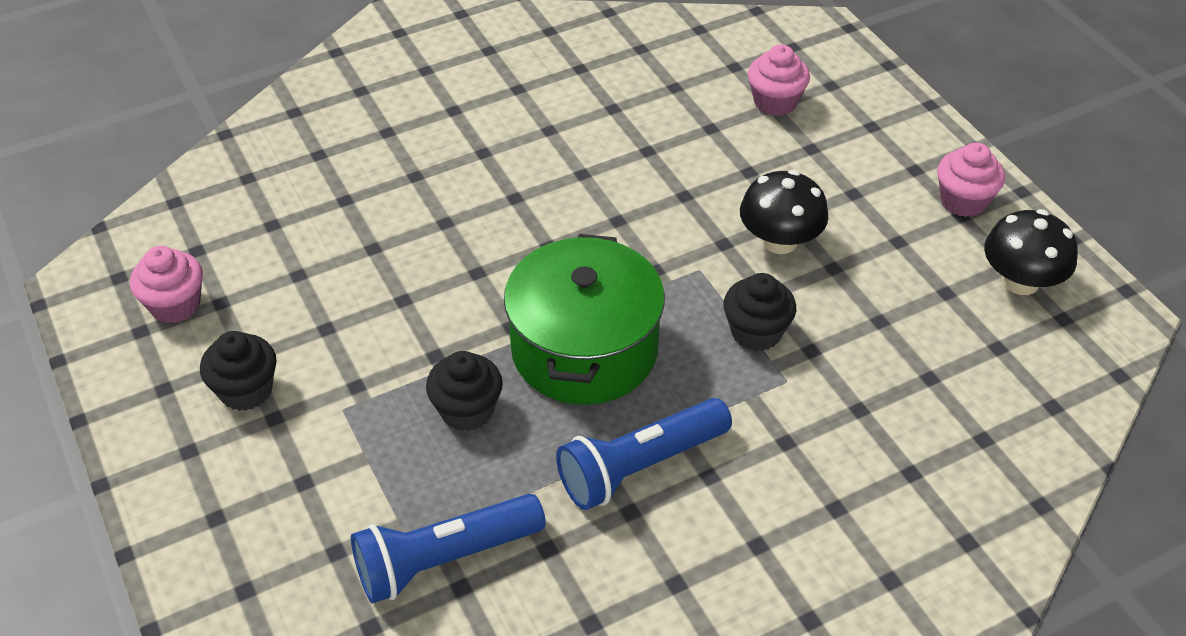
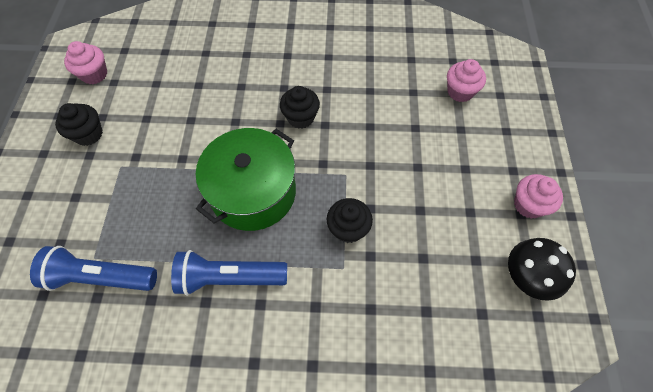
camera: 30 degrees right, 15 degrees up
black cupcake [426,351,503,431] -> black cupcake moved to [280,86,320,129]
black mushroom [740,170,829,254] -> none

